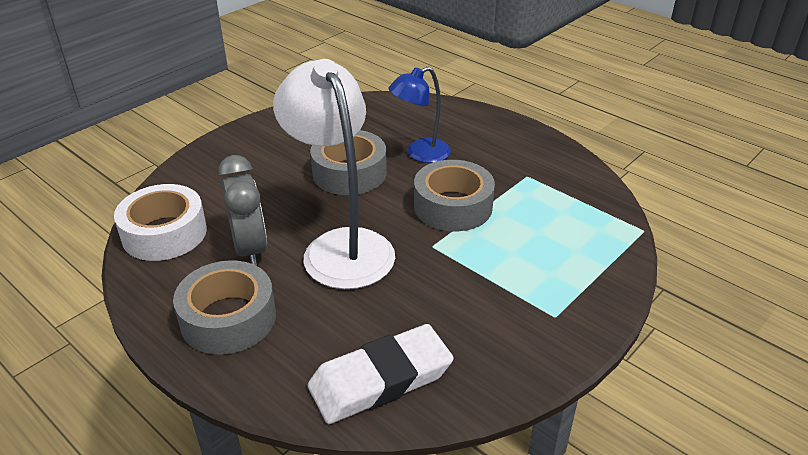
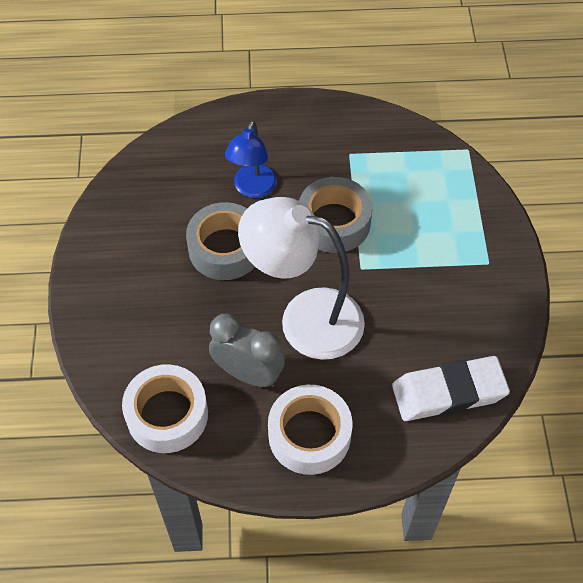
camera: 45 degrees left, 20 degrees up
grey tape [173,260,276,354] -> white tape [268,385,352,475]
white eraser [308,324,454,424] -> white eraser turned 60 degrees clockwise [392,356,510,421]

